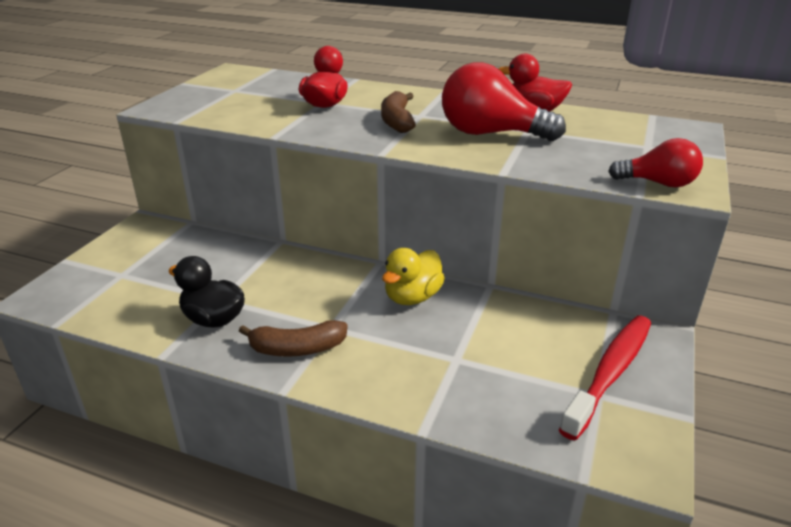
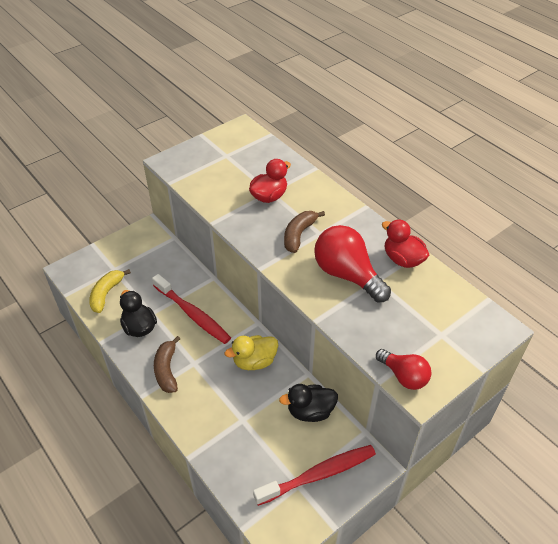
camera: 30 degrees right, 15 degrees up
brown banana [239,320,348,357] -> brown banana turned 60 degrees clockwise [154,336,180,393]
none -> yellow banana [89,269,131,313]
none -> red toothbrush [152,274,231,344]
none -> black duck [279,384,338,422]

